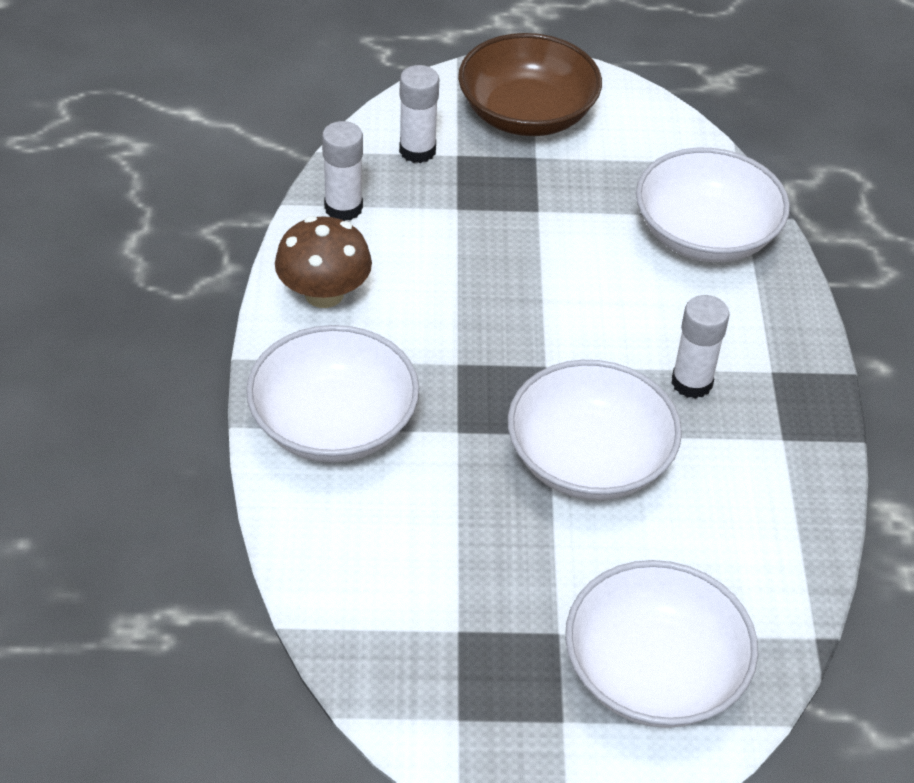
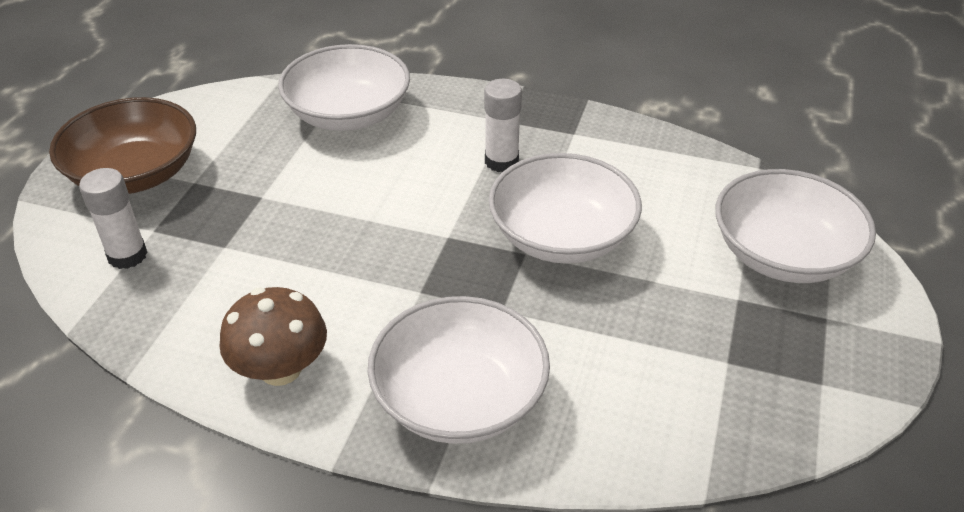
camera: 70 degrees left, 5 degrees down
white glue stick [322,121,363,221] -> none

